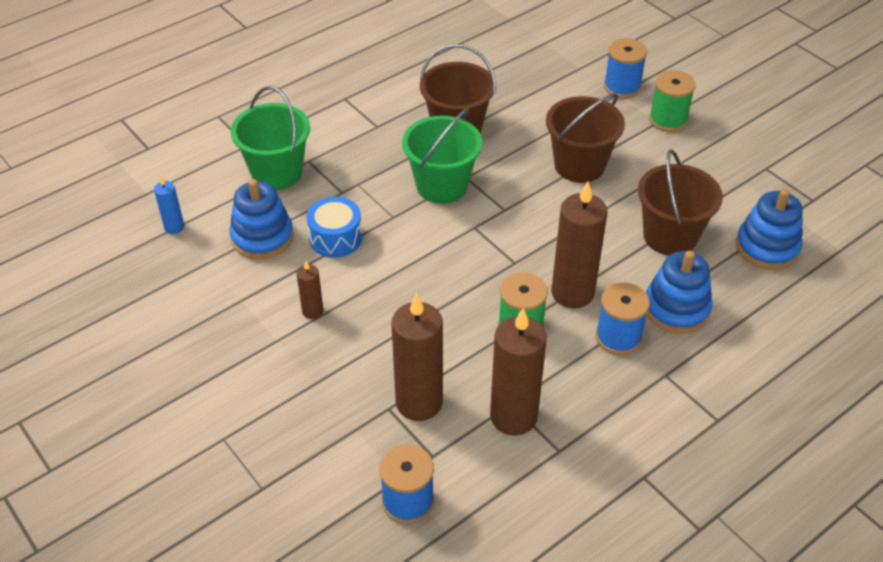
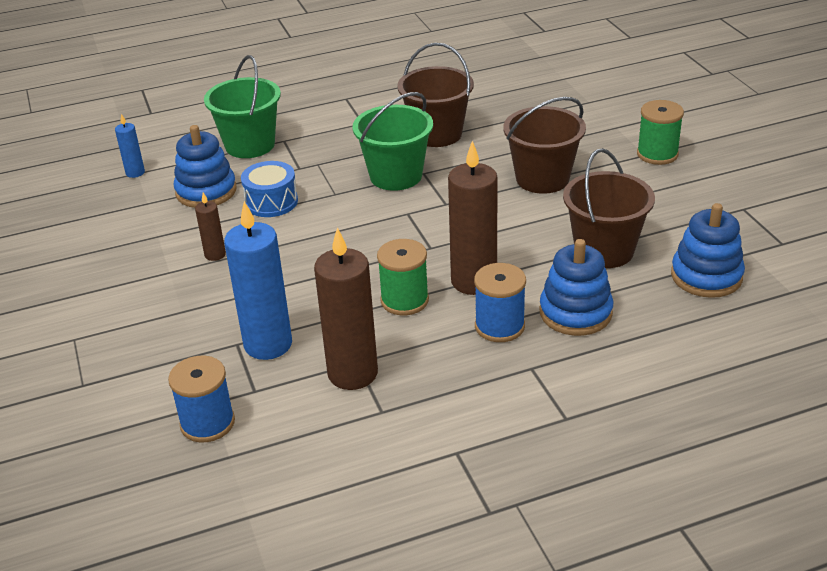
camera: 20 degrees right, 10 degrees down
brown candle [391,293,443,421] -> blue candle [224,201,292,360]
blue spool [604,38,647,98] -> none

